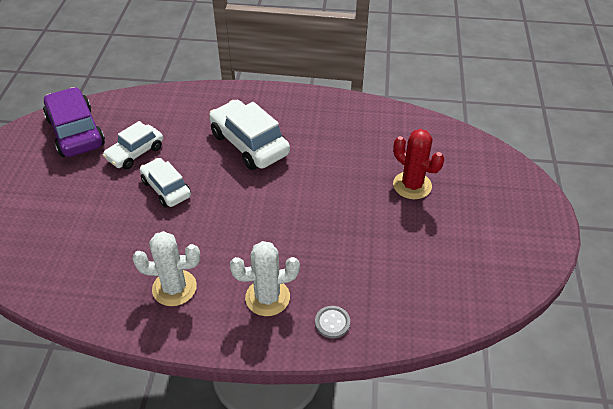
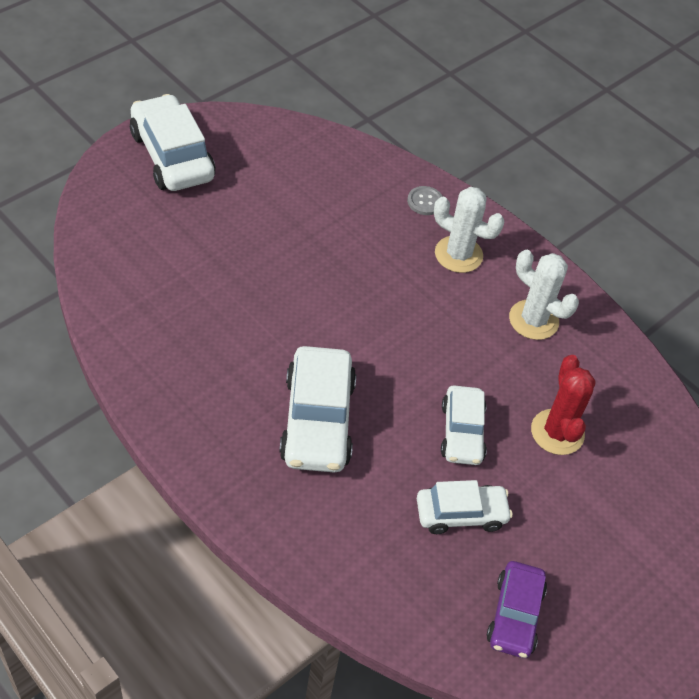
camera: 145 degrees left, 5 degrees up
purple car [43,87,105,157] -> purple car [487,561,547,658], size x0.63
red cactus [393,129,444,199] -> red cactus moved to [531,355,596,455]
none -> white car [130,94,215,191]

